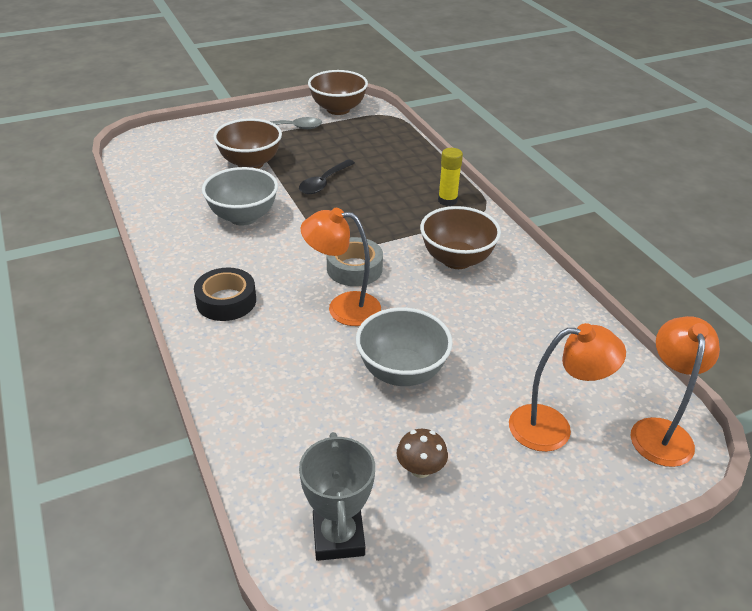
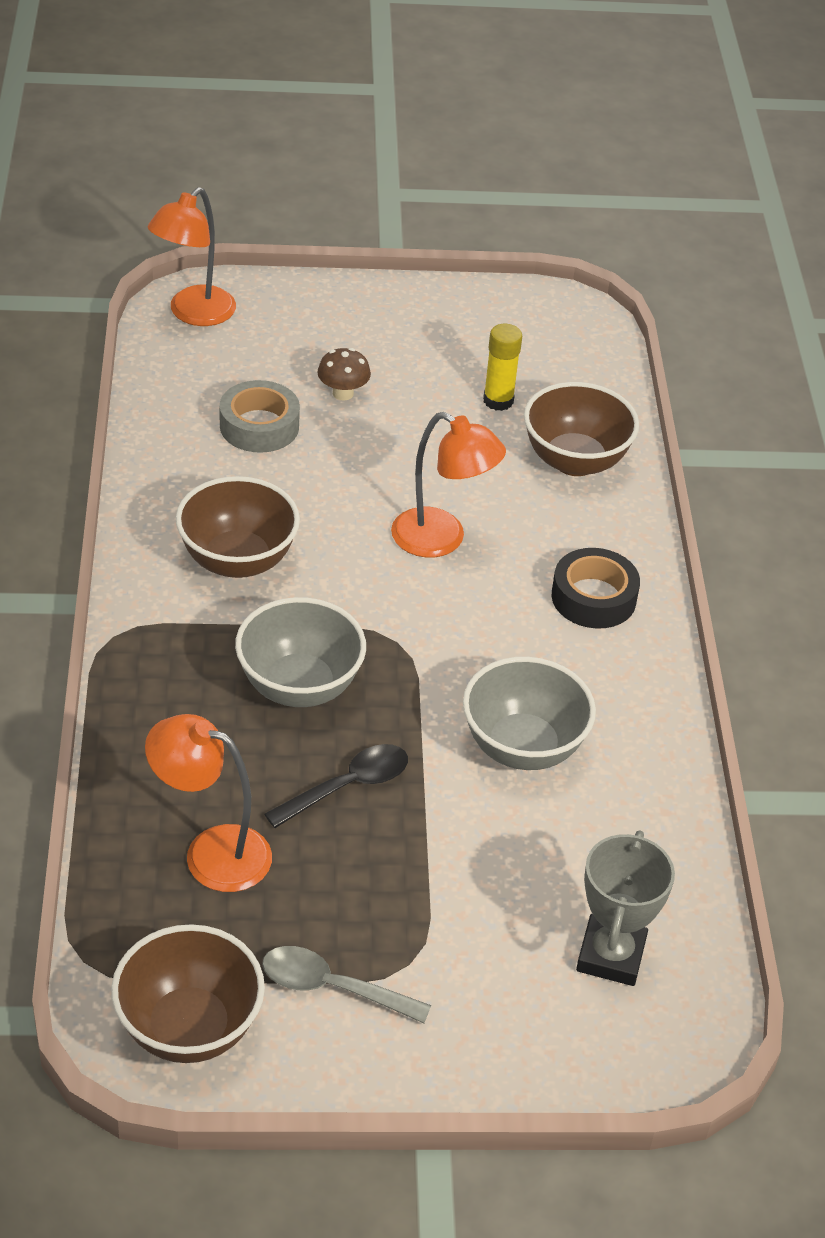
camera: 160 degrees left, 5 degrees up
brown bowl [213,119,282,169] -> brown bowl moved to [524,382,639,476]
grey trophy [299,432,375,561] -> grey trophy moved to [576,830,675,986]
grey tape [326,237,383,286] -> grey tape moved to [220,380,300,453]
grey bowl [356,308,453,386] -> grey bowl moved to [235,597,366,707]
brown mushroom [397,429,448,478] -> brown mushroom moved to [318,348,371,401]
yellow glue stick [438,148,463,206] -> yellow glue stick moved to [483,324,522,411]
orange lamp [509,323,626,452] -> orange lamp moved to [145,714,272,892]

